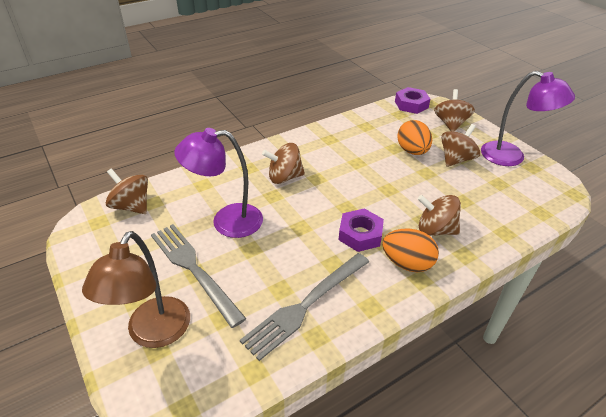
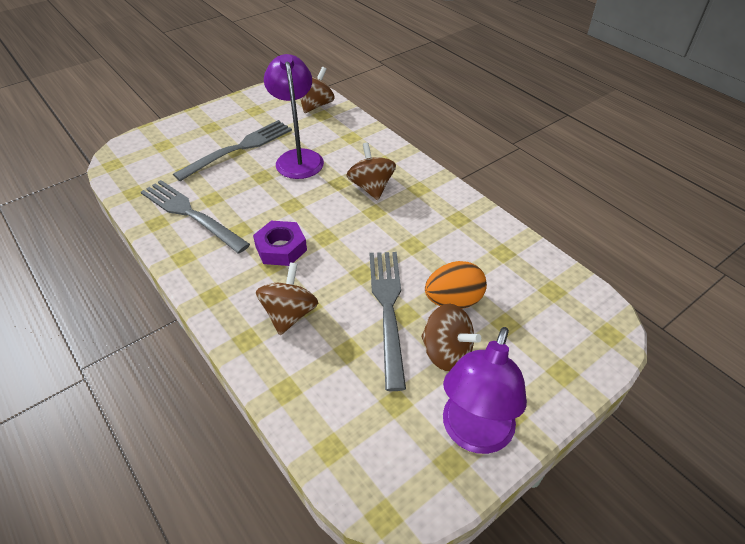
camera: 85 degrees right, 5 degrees up
brown lamp [82,231,190,348] -> none
orange egg [382,229,439,273] -> none
purple nut [395,87,430,114] -> none
brown spinning top [434,89,475,132] -> none
none -> grey fork [369,252,406,391]

